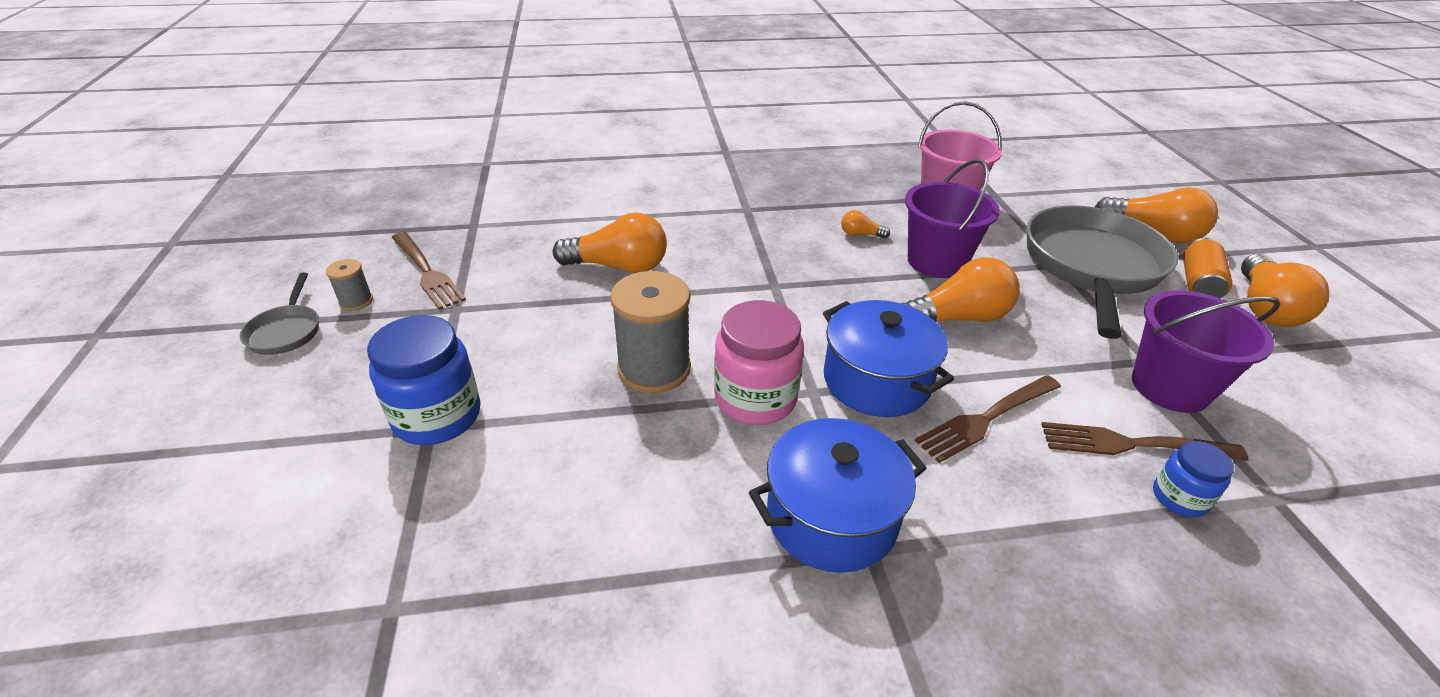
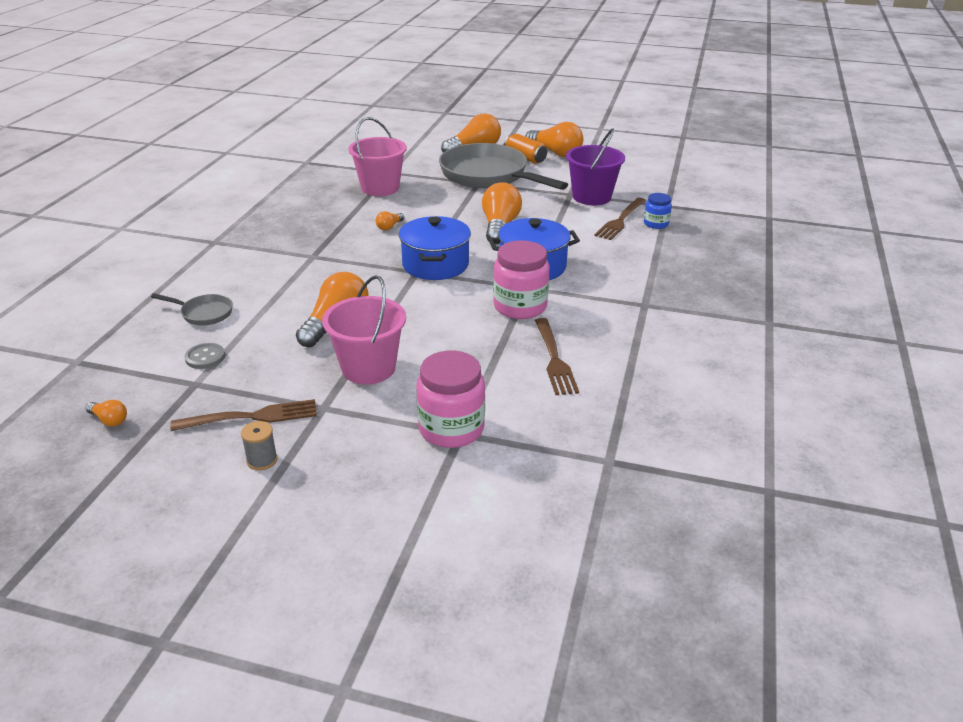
camera: 65 degrees left, 5 degrees down
grey pan [240,273,319,355] -> grey pan moved to [151,293,233,325]
blue jar [367,315,481,445] -> pink jar [416,351,485,448]
grey spool [610,271,691,393] -> none
blue pot [749,418,927,573] -> blue pot moved to [399,216,471,280]
purple bucket [905,159,1000,278] -> none
brown fork [915,375,1061,463] -> brown fork moved to [535,318,579,395]
none -> orange light bulb [86,400,127,426]
none -> grey button [184,343,225,369]
none -> pink bucket [322,275,406,384]

